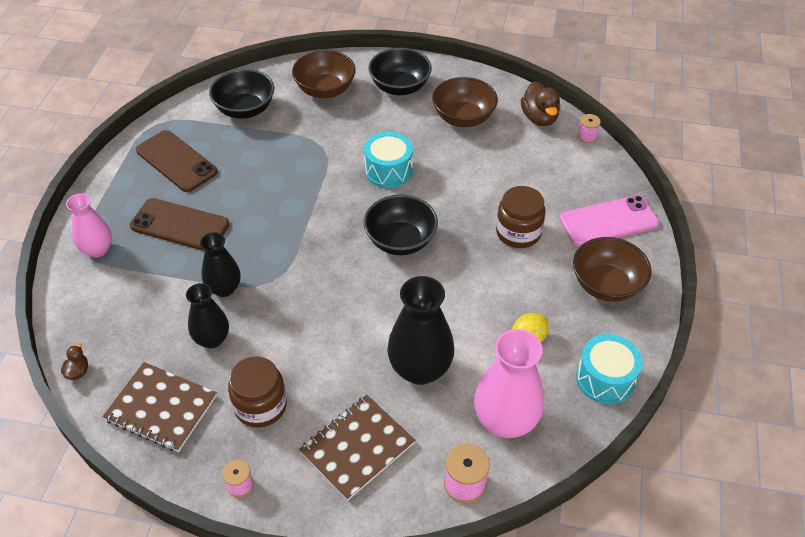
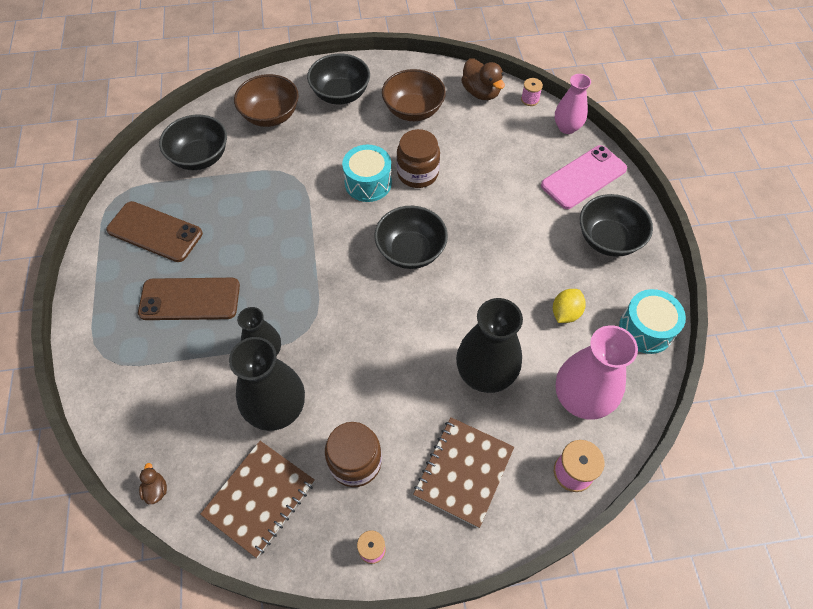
camera: 20 degrees left, 10 degrees up
pink vase [66,193,112,258] -> pink vase moved to [555,74,591,134]
brown notebook [102,362,217,452] -> brown notebook turned 60 degrees counterclockwise [200,441,315,558]
black vase [186,283,229,348] -> black vase [229,337,305,431], size x1.61
brown jar [496,186,546,248] -> brown jar moved to [397,129,440,188]
brown bowl [573,237,652,302] -> black bowl [580,194,653,257]

